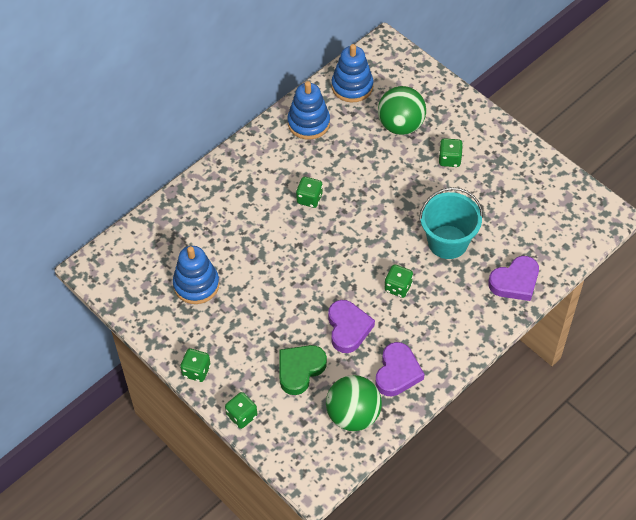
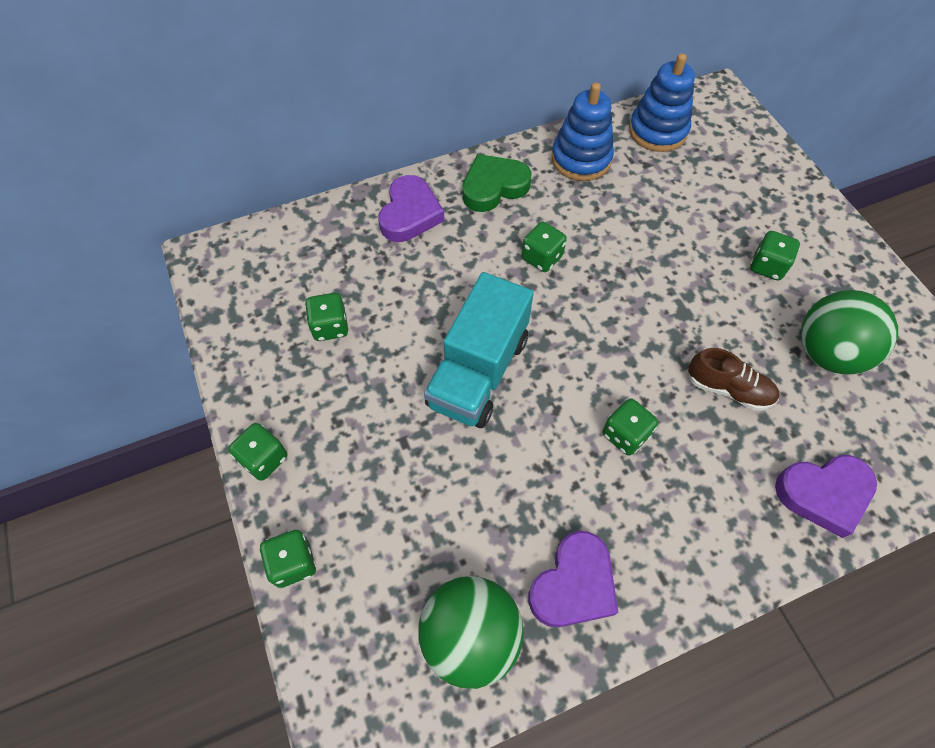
camera: 20 degrees right, 5 degrees up
blue stacking toy [173,246,220,304] -> green dice [305,293,348,341]
green heart [279,345,327,395] -> green heart moved to [462,154,531,212]
purple heart [328,300,375,353] -> purple heart moved to [378,175,445,242]
green ball [378,86,426,135] -> green ball moved to [801,290,898,374]
turquoise bucket [419,187,483,259] -> brown shoe [688,348,779,410]
none -> turquoise truck [424,272,534,428]

